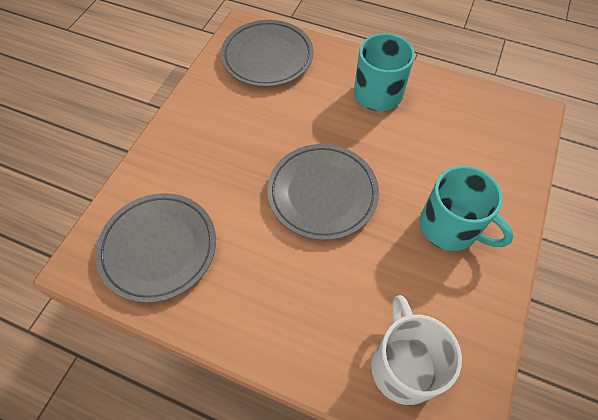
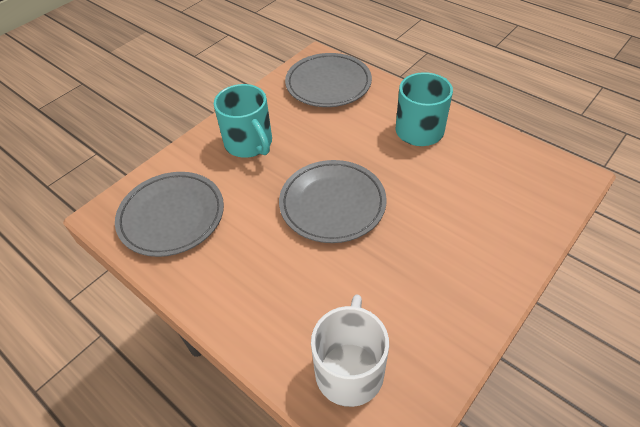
camera: 20 degrees right, 10 degrees down
turquoise mug [420,166,514,251] -> turquoise mug moved to [214,84,272,158]

